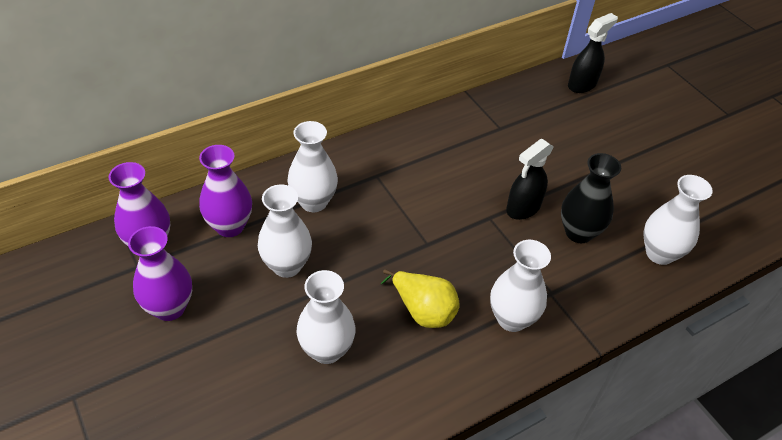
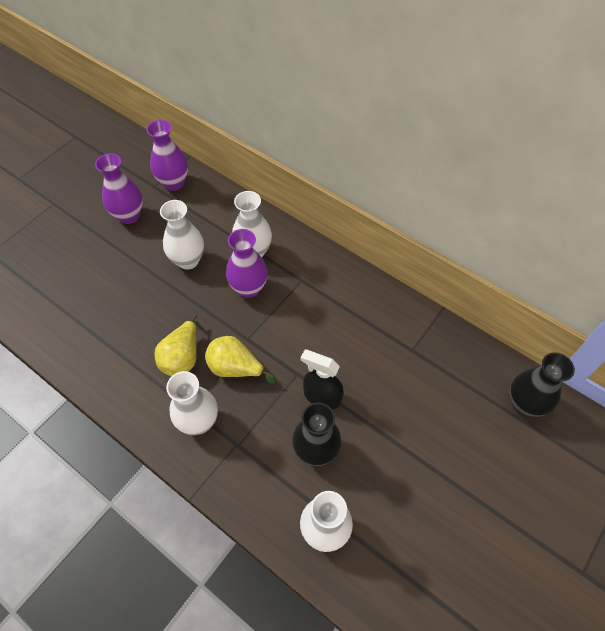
camera: 70 degrees right, 10 degrees up
purple vase [199,145,252,237] -> purple vase moved to [226,229,268,298]
white vase [296,270,356,364] -> none
black spray bottle [568,13,618,93] -> black vase [510,352,575,417]
none -> yellow pear [205,336,275,384]

